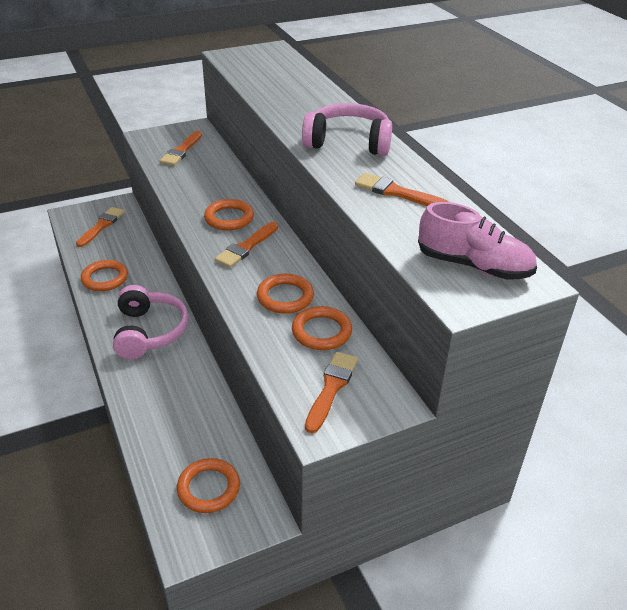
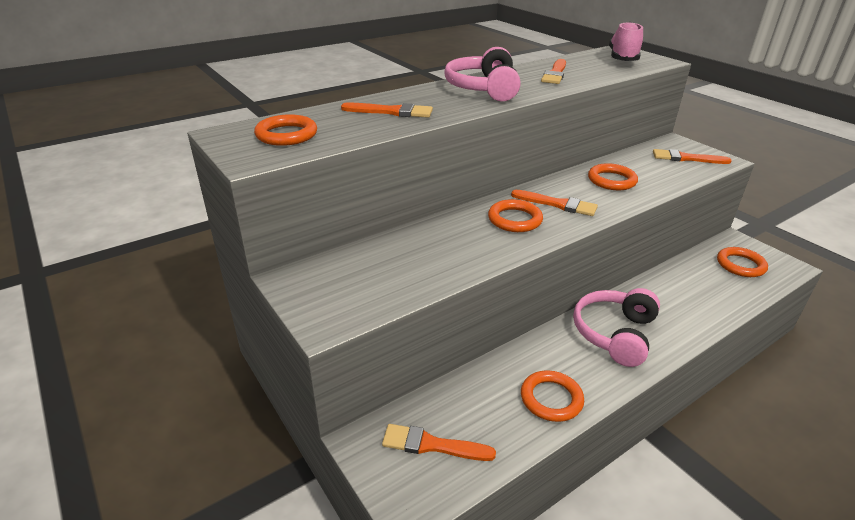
camera: 100 degrees left, 5 degrees down
pink headphones [113,285,189,359] -> pink headphones turned 45 degrees counterclockwise [573,288,660,367]
orange brush [160,131,202,166] -> orange brush moved to [341,103,433,118]
orange ring [292,306,352,350] -> orange ring moved to [254,114,317,146]

